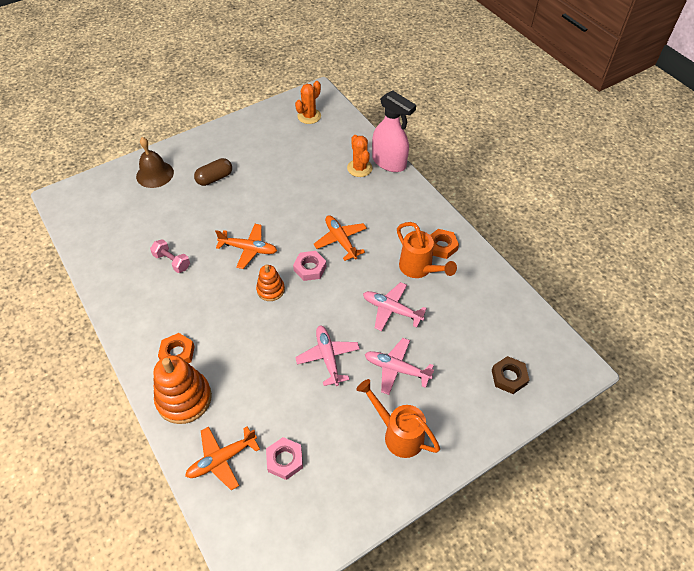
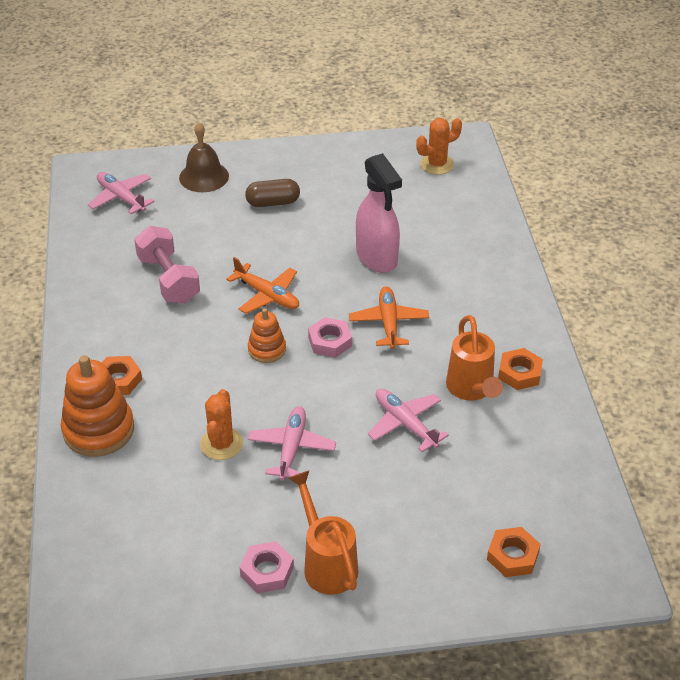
camera: 25 degrees right, 10 degrees down
pink dumbbell [150,239,190,273] -> pink dumbbell [134,226,200,304], size x1.64
orange plane [185,426,260,490] -> none
pink nut [266,437,303,480] -> pink nut moved to [240,541,294,593]
orange cactus [347,135,373,177] -> orange cactus moved to [200,389,243,460]
pink plane [365,338,434,395] -> pink plane moved to [88,172,155,214]
pink spray bottle [372,91,416,172] -> pink spray bottle moved to [356,153,402,273]
brown nut [492,356,529,394] -> orange nut [487,527,541,577]

